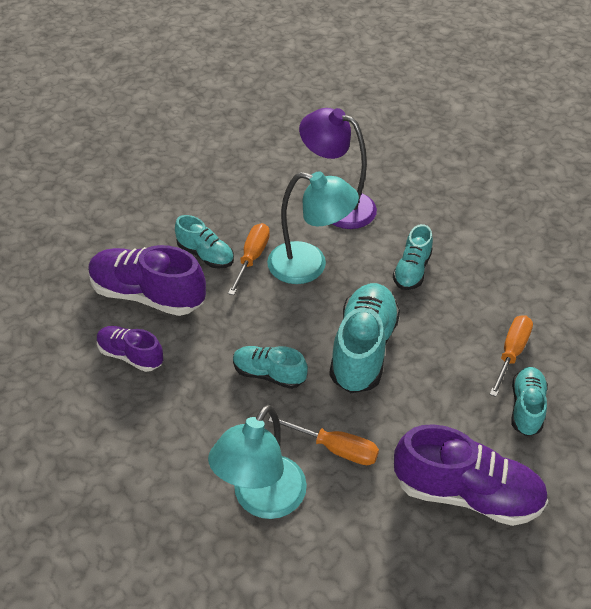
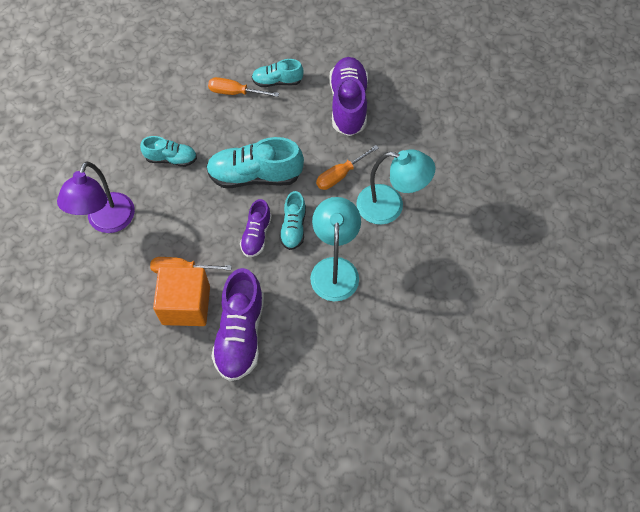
camera: 105 degrees left, 15 degrees up
purple shoe [97,326,163,372] -> purple shoe moved to [240,199,272,257]
turquoise shoe [175,215,234,269] -> orange cube [153,267,210,326]
turquoise lamp [267,171,359,284] -> turquoise lamp moved to [310,197,361,301]
orange screwdriver [268,416,379,465] -> orange screwdriver turned 135 degrees counterclockwise [316,145,379,190]

